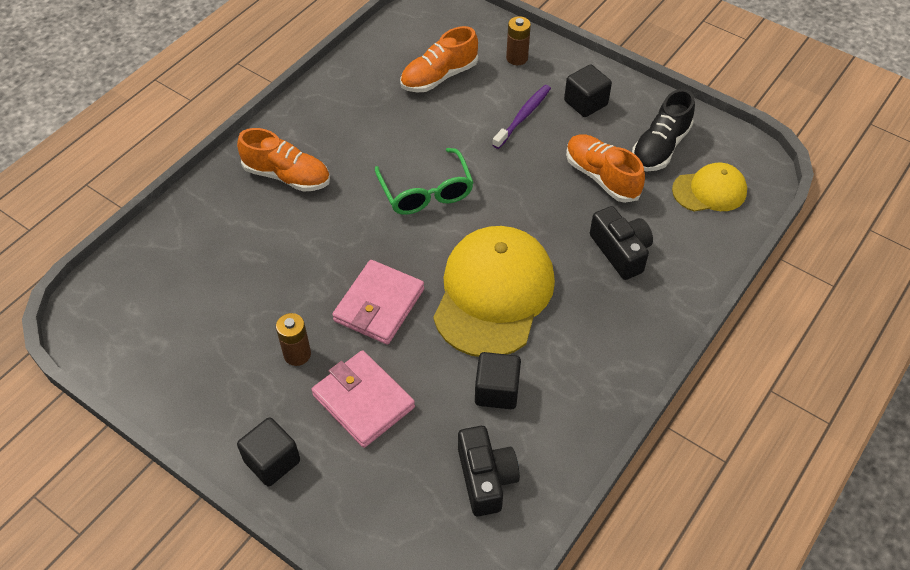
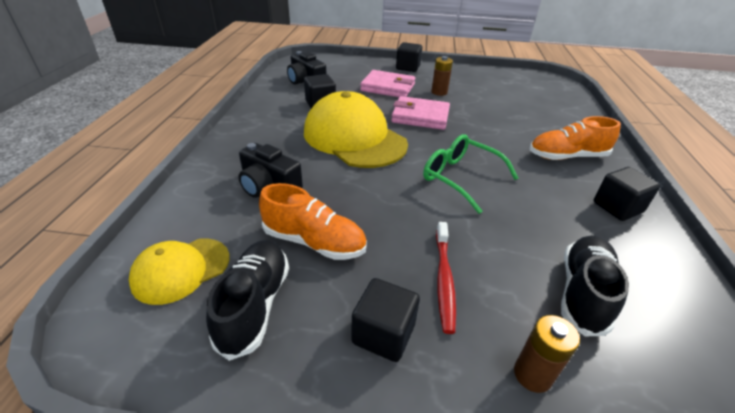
camera: 150 degrees right, 15 degrees down
pink wallet [332,260,424,344] -> pink wallet turned 75 degrees counterclockwise [391,96,450,130]
orange shoe [400,26,478,92] -> black shoe [561,235,629,336]
yellow cap [433,226,555,357] -> yellow cap turned 150 degrees clockwise [304,91,408,168]
purple toothbrush [493,85,551,149] -> red toothbrush [436,222,456,334]
none -> black cube [593,167,660,221]

